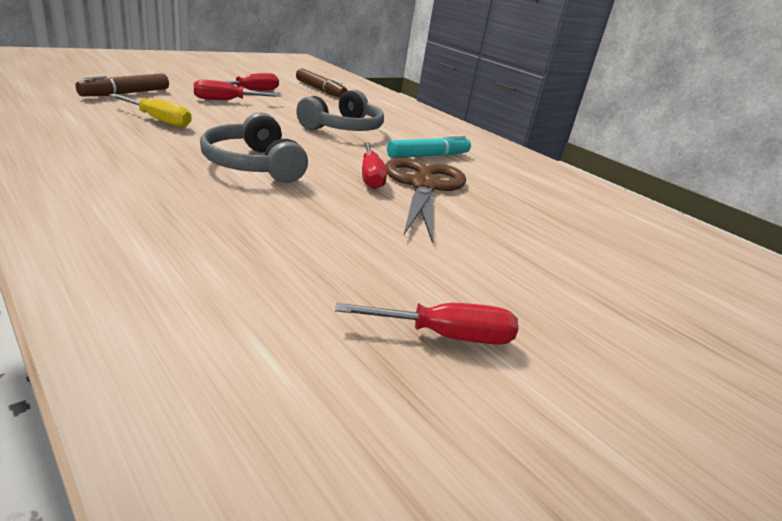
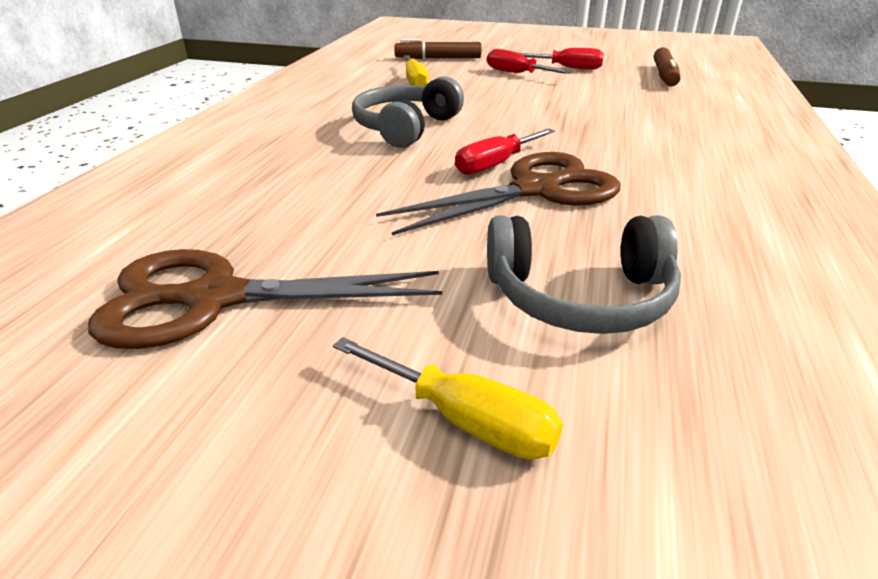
camera: 60 degrees right, 5 degrees up
grey headphones [296,90,384,131] -> grey headphones moved to [487,215,681,334]
red screwdriver [335,303,518,345] -> brown scissors [88,249,442,349]
turquoise marker [387,135,471,158] -> none
none -> yellow screwdriver [333,337,563,460]

